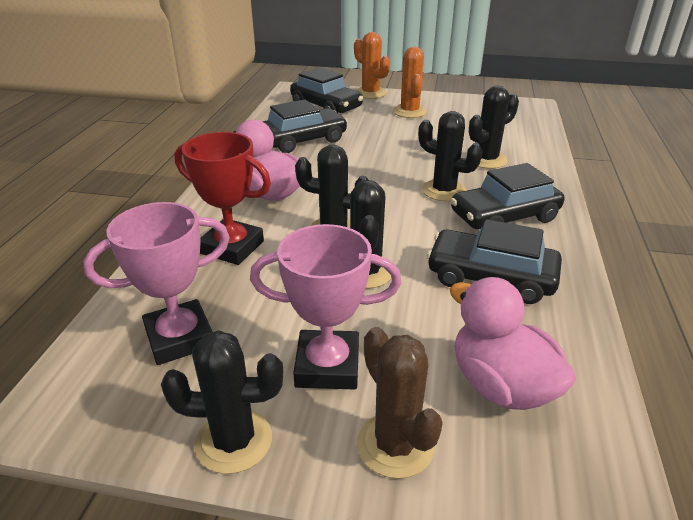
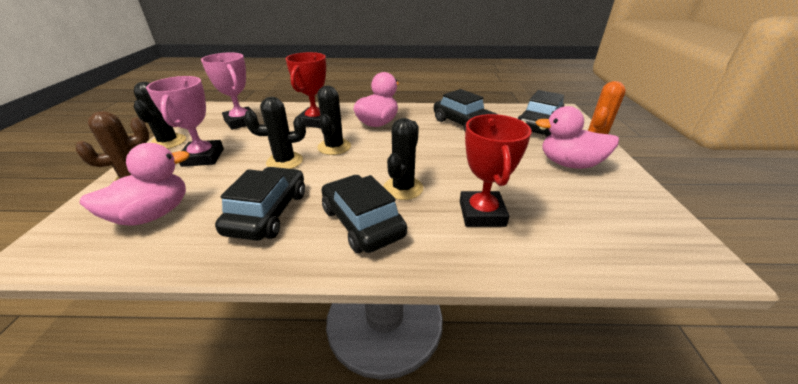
camera: 80 degrees right, 0 degrees up
orange cactus [393,47,427,118] -> pink duck [535,106,619,169]
black cactus [469,86,519,169] -> red trophy [460,114,532,227]

